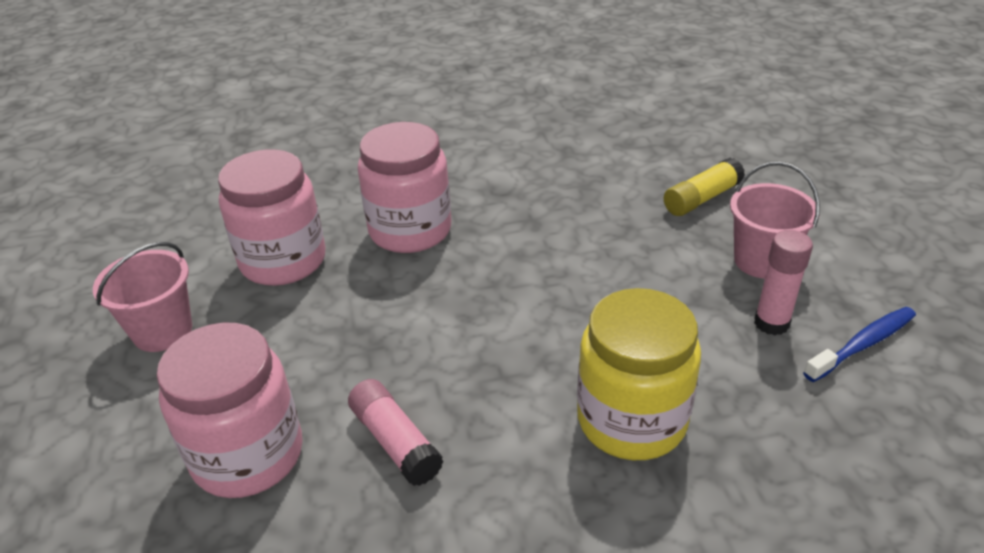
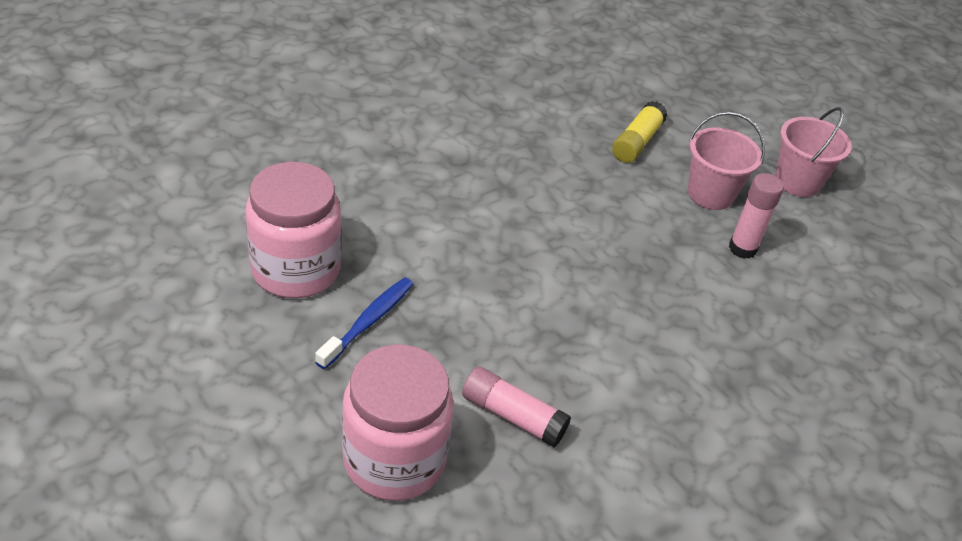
camera: 30 degrees left, 5 degrees up
pink bucket [93,242,192,352] -> pink bucket moved to [775,107,852,197]
pink jar [357,122,451,253] -> none
yellow jar [577,288,701,460] -> none
blue toothbrush [803,307,916,382] -> blue toothbrush moved to [315,277,413,369]

